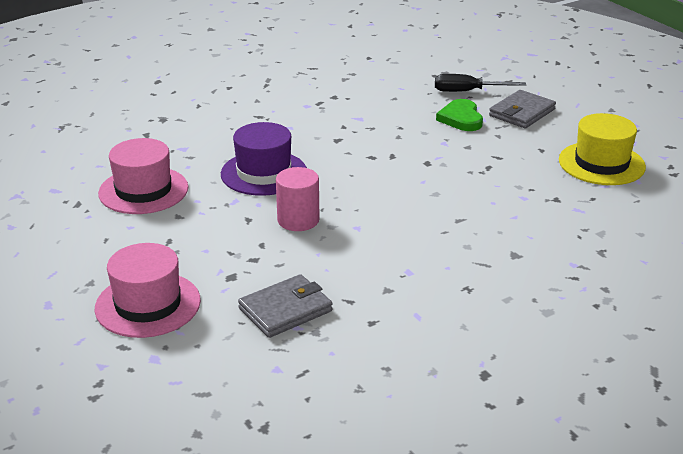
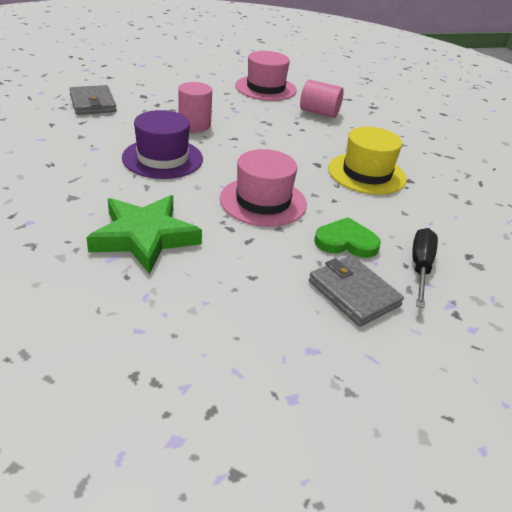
camera: 100 degrees right, 5 degrees up
pink hat [95,243,201,338] -> pink hat moved to [220,149,307,227]
purple hat [221,122,307,196] -> purple hat moved to [122,110,203,179]
yellow hat [559,113,646,185] -> yellow hat moved to [328,127,407,195]
none -> green star [86,195,202,274]
none -> pink cylinder [300,80,344,118]

